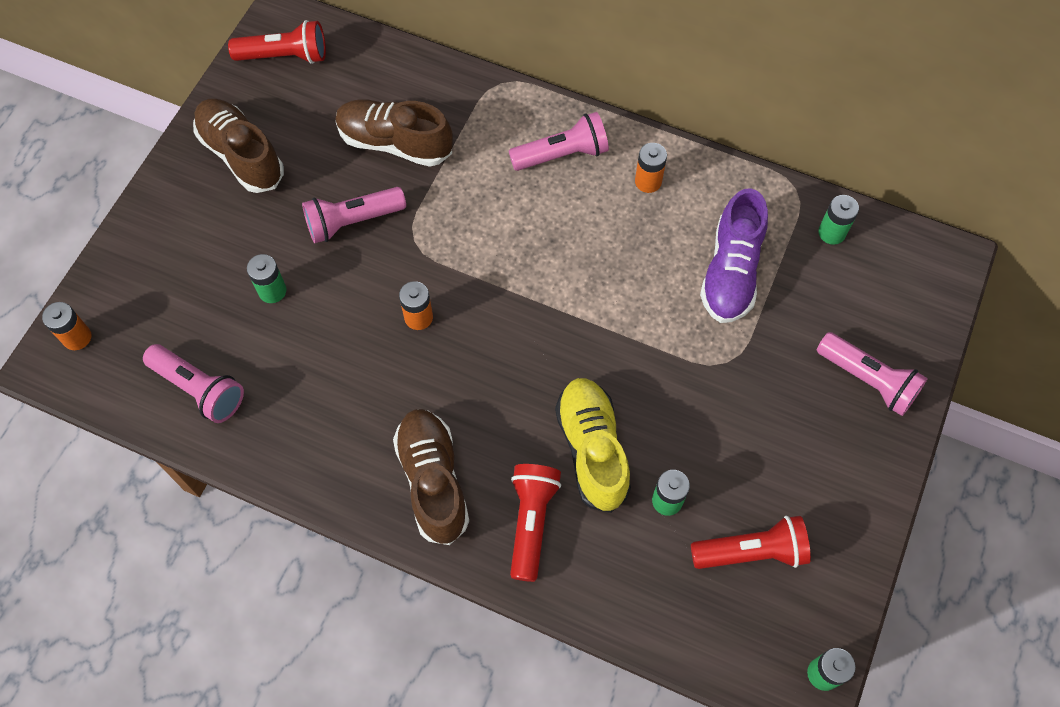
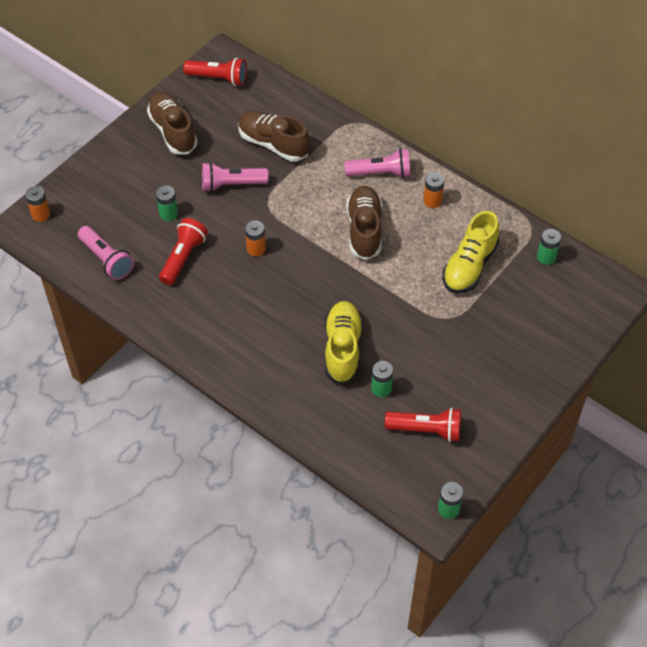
camera: 15 degrees right, 10 degrees down
brown shoe [393,409,469,545] -> brown shoe moved to [346,186,382,260]
red flashlight [510,464,561,582] -> red flashlight moved to [159,218,208,285]
purple shoe [700,189,768,323] -> yellow shoe [442,211,499,293]
pink flashlight [817,332,928,416] -> none

